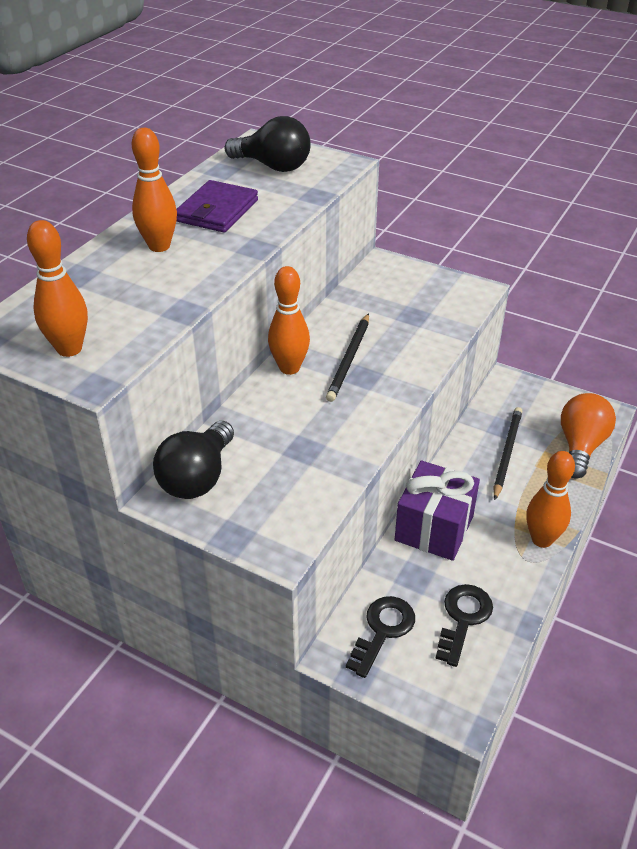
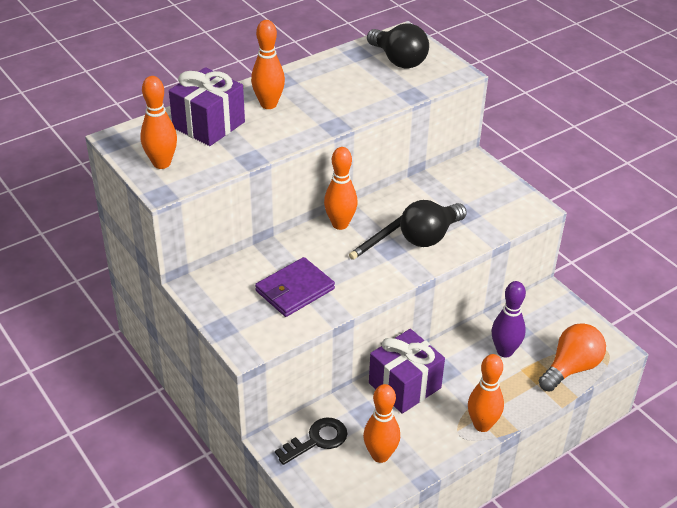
camera: 25 degrees right, 0 degrees up
black light bulb [153,421,234,499] -> black light bulb moved to [400,200,467,247]
purple wallet [176,180,258,232] -> purple wallet moved to [255,257,335,317]
black key [435,584,493,667] -> orange bowling pin [363,384,400,463]
black pencil [494,407,522,500] -> purple bowling pin [492,281,526,358]
none -> purple gift [169,67,245,146]

